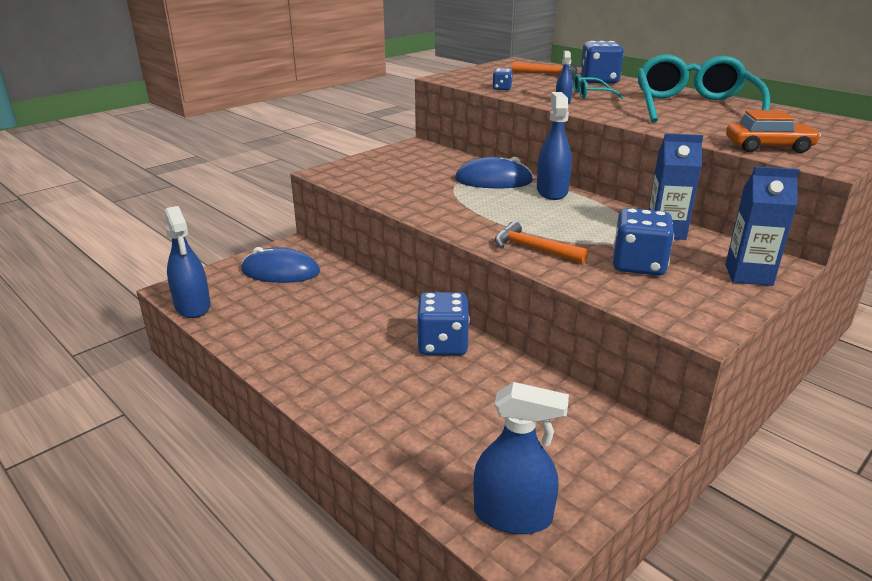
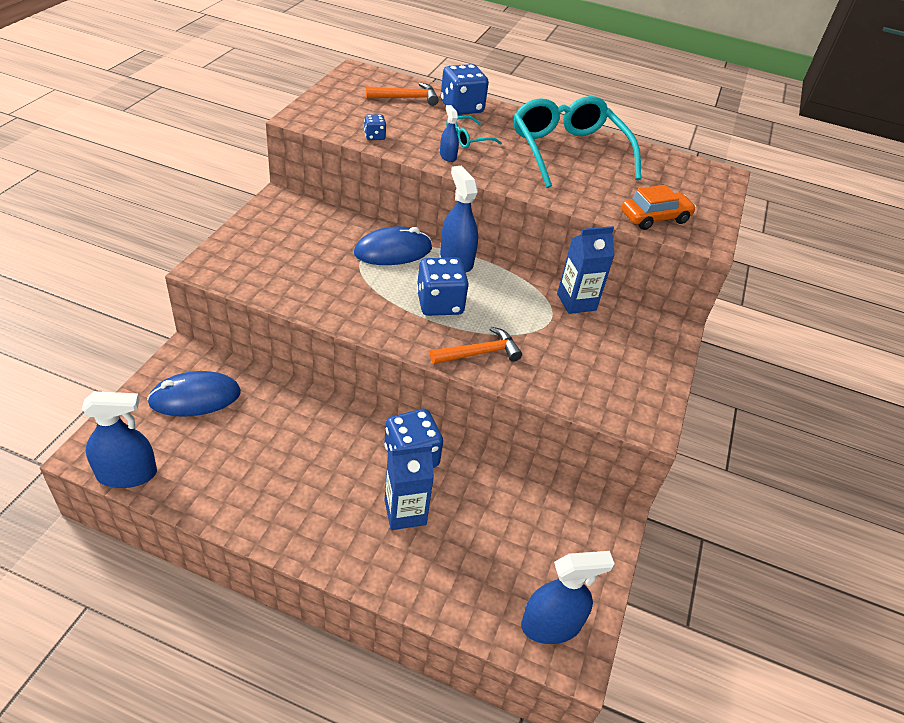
camera: 30 degrees left, 15 degrees up
blue spray bottle [165,206,211,318] -> blue spray bottle turned 45 degrees counterclockwise [82,391,157,488]
orange hammer [495,221,588,264] -> orange hammer turned 150 degrees clockwise [430,327,522,364]
blue dice [613,208,674,276] -> blue dice moved to [417,257,469,316]
blue carton [725,166,800,286] -> blue carton moved to [385,444,434,530]

